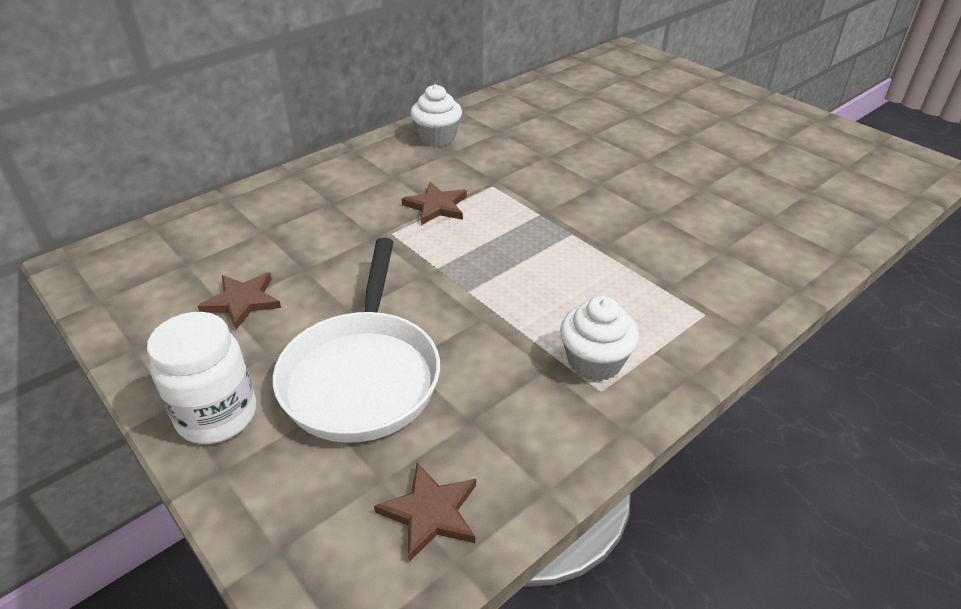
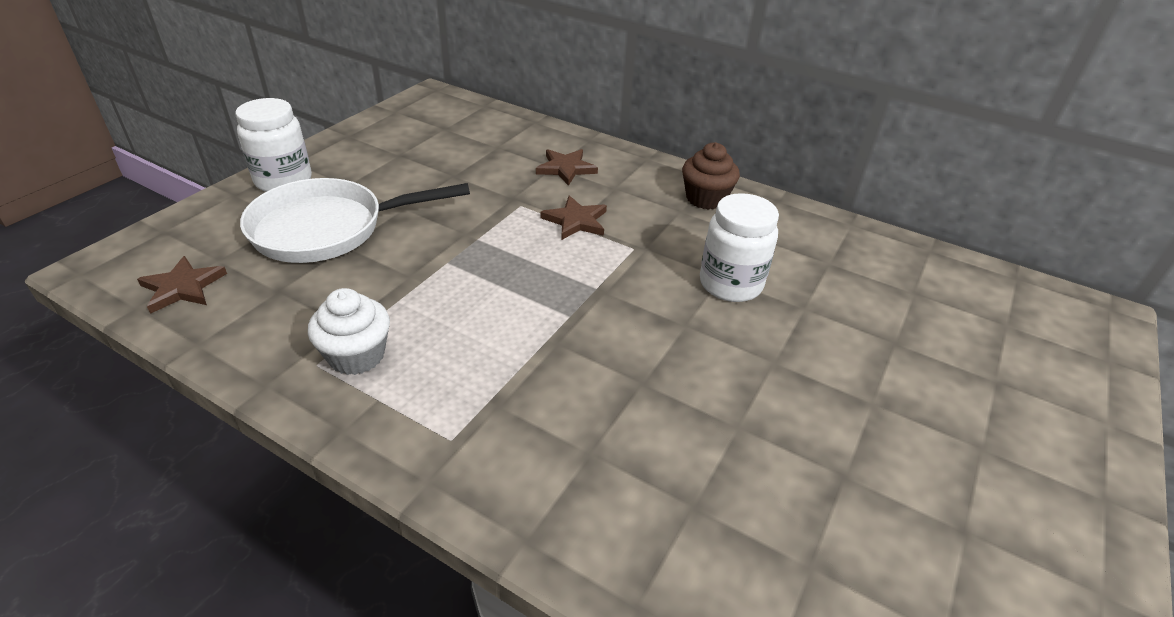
camera: 70 degrees right, 0 degrees up
brown star [198,273,281,329] -> brown star moved to [536,149,598,186]
white cupcake [411,84,462,146] -> brown cupcake [682,142,740,210]
none -> white jar [700,193,779,302]

